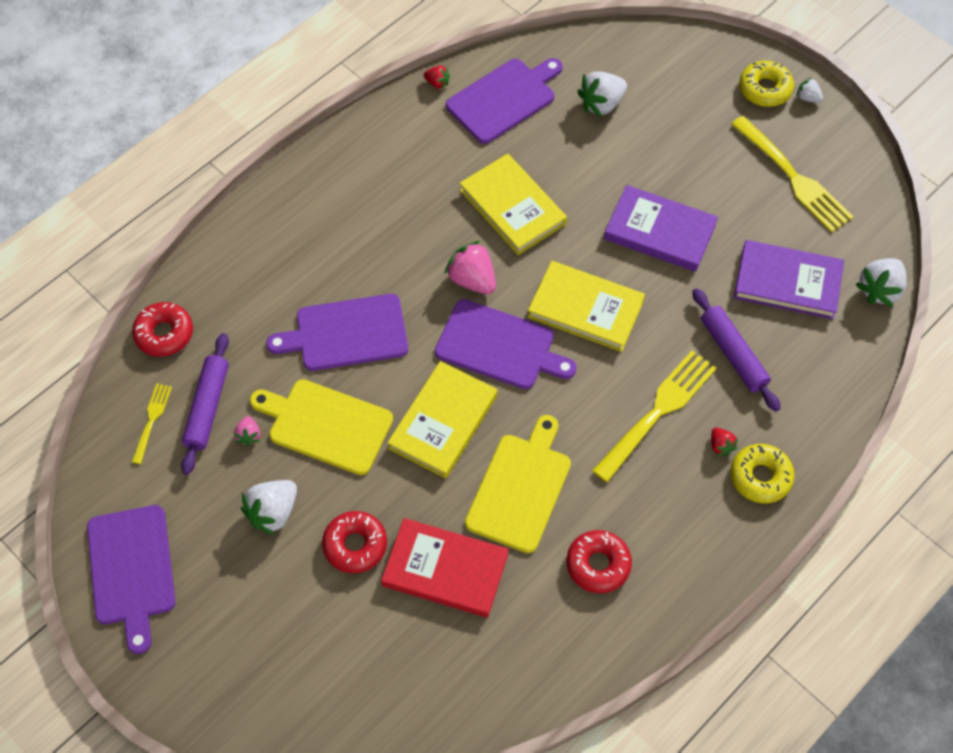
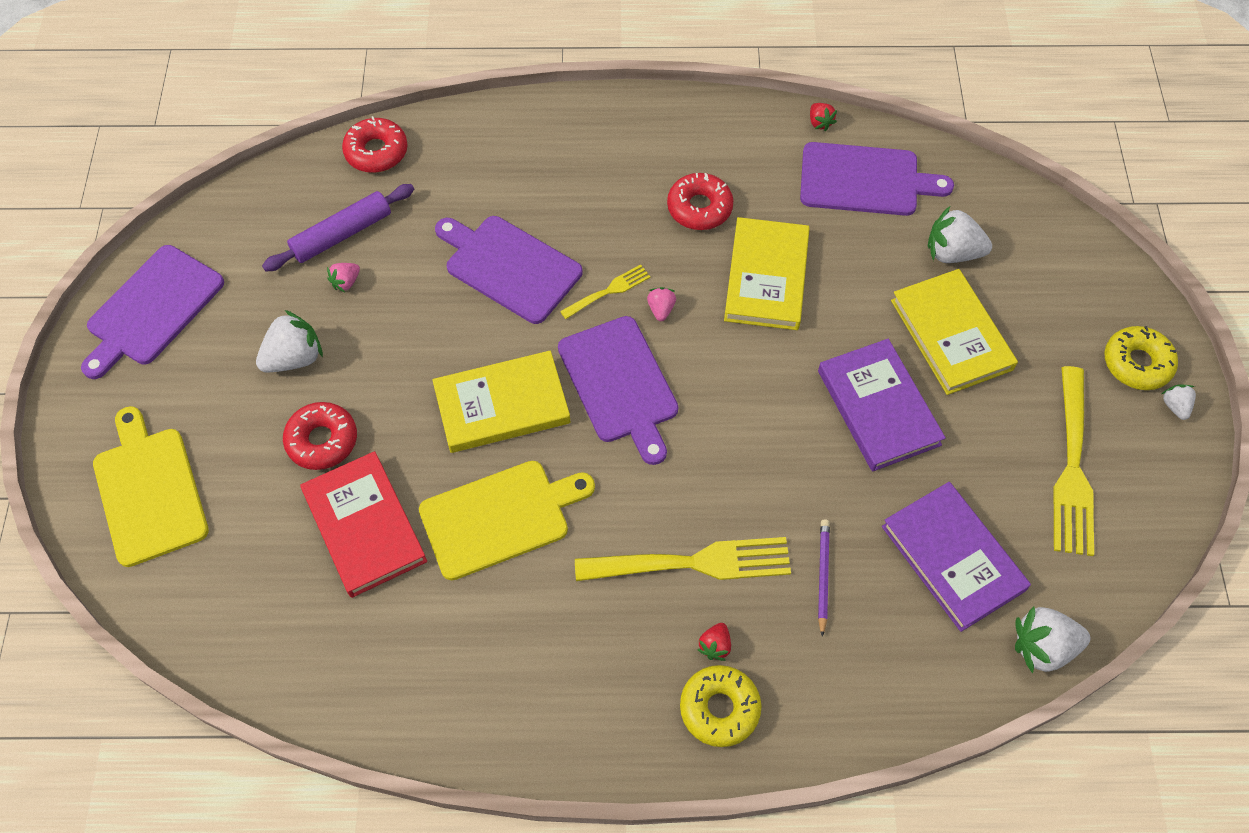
camera: 45 degrees right, 0 degrees up
yellow fork [132,384,172,464] -> yellow fork moved to [560,264,651,319]
white strawberry [241,480,297,536] -> white strawberry turned 150 degrees clockwise [256,310,323,372]
yellow cutting board [250,379,393,475] -> yellow cutting board moved to [93,406,209,567]
pink strawberry [444,241,496,294] -> pink strawberry [647,287,676,321], size x0.53
yellow book [528,261,645,352] -> yellow book moved to [891,269,1018,395]
red donut [567,530,632,593] -> red donut moved to [667,173,734,230]
purple rolling pin [692,288,781,411] -> purple pencil [818,520,830,637]

